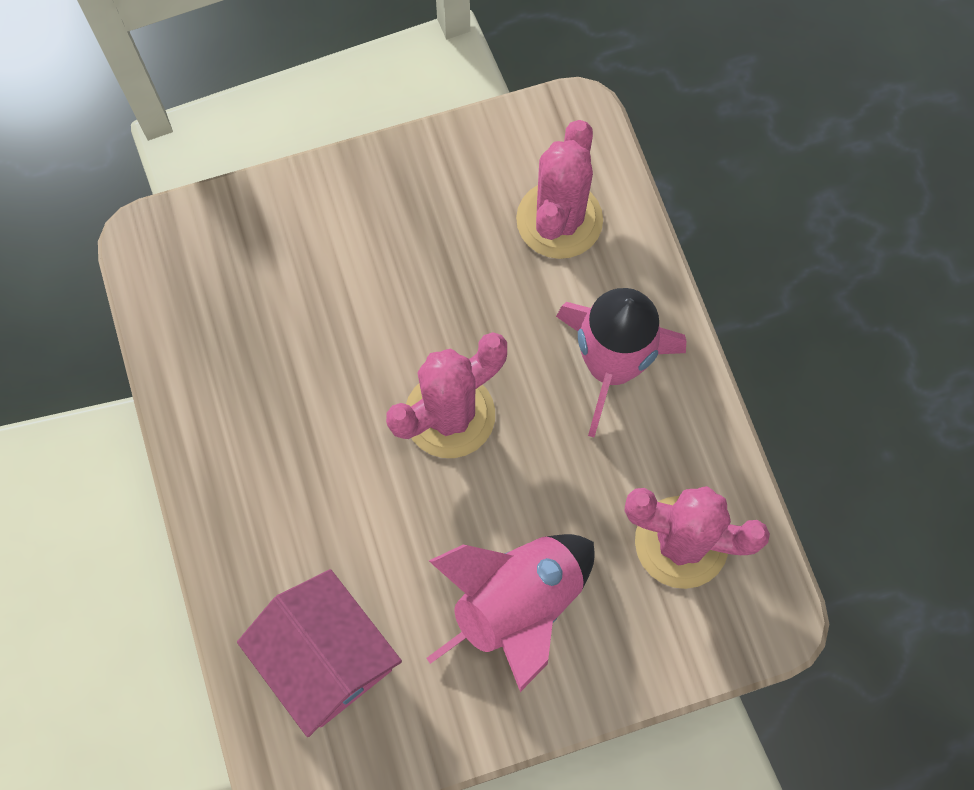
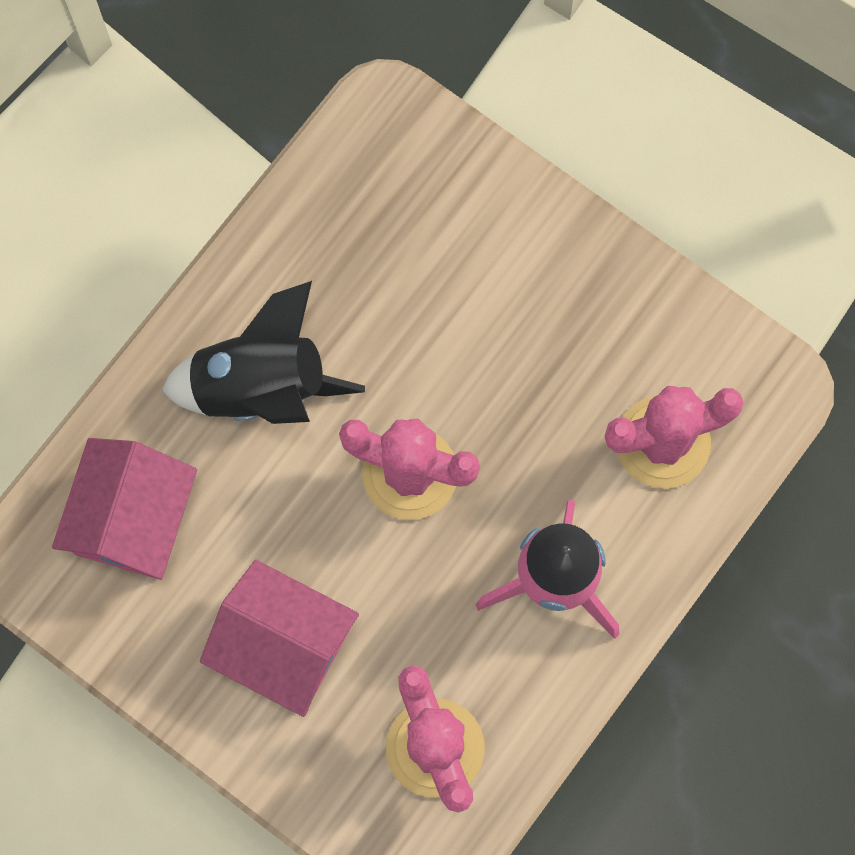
camera: 55 degrees right, 5 degrees up
pink rocket [426,534,595,692] -> pink house [200,560,359,717]
none -> black rocket [162,281,365,424]

